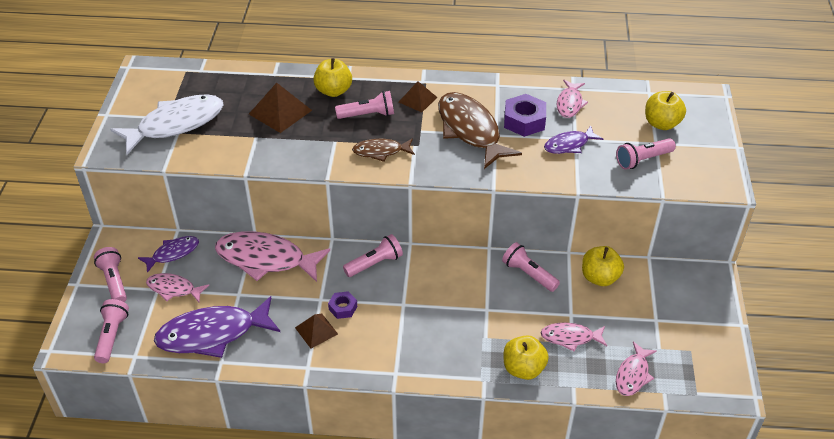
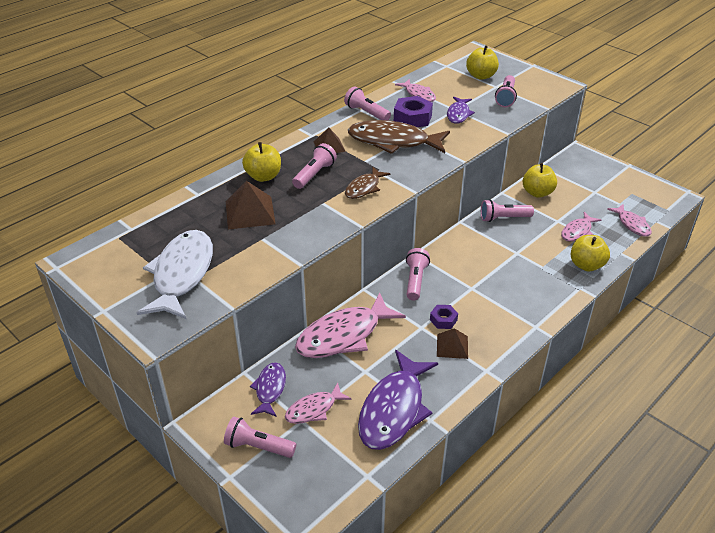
camera: 50 degrees left, 5 degrees down
pink flashlight [94,299,129,363] -> pink flashlight moved to [344,87,391,120]

